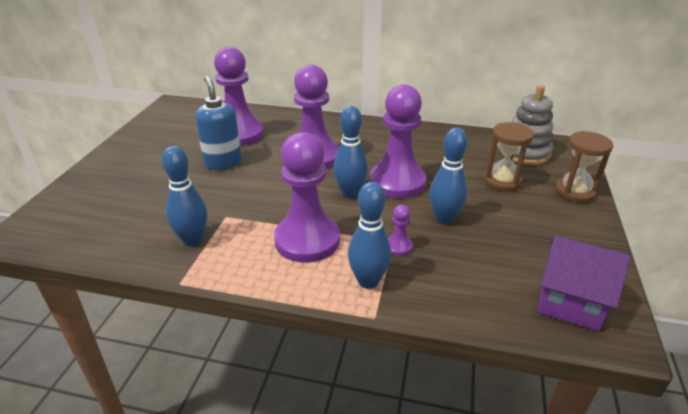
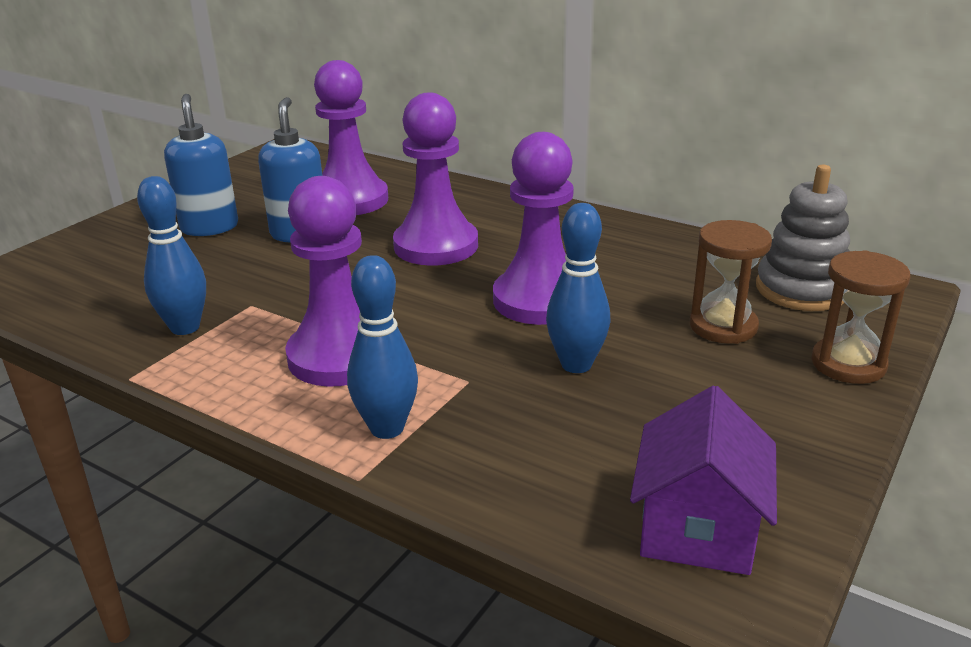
camera: 20 degrees right, 5 degrees down
blue bowling pin [333,106,368,198] -> none
purple pawn [388,205,413,256] -> none
purple house [537,236,630,332] -> purple house turned 60 degrees clockwise [630,386,777,575]
none -> blue soap dispenser [164,94,238,236]

